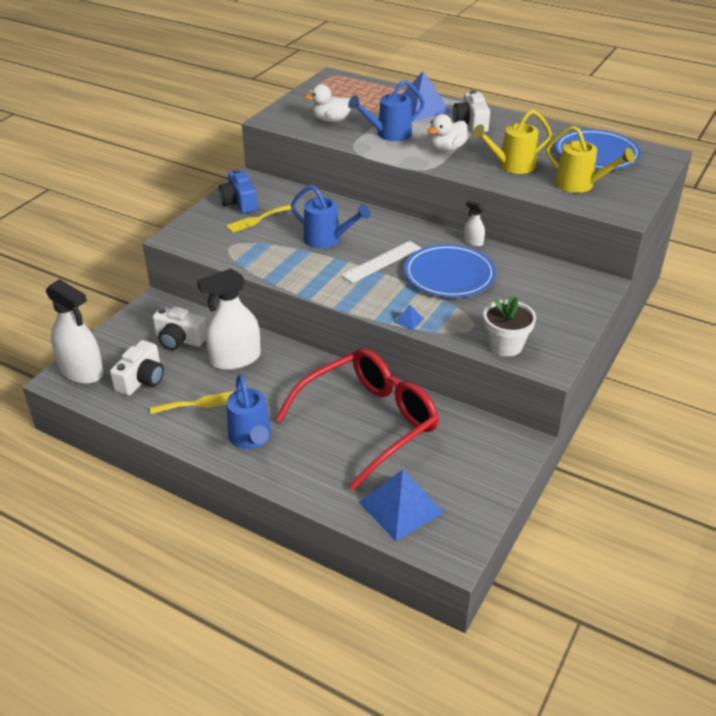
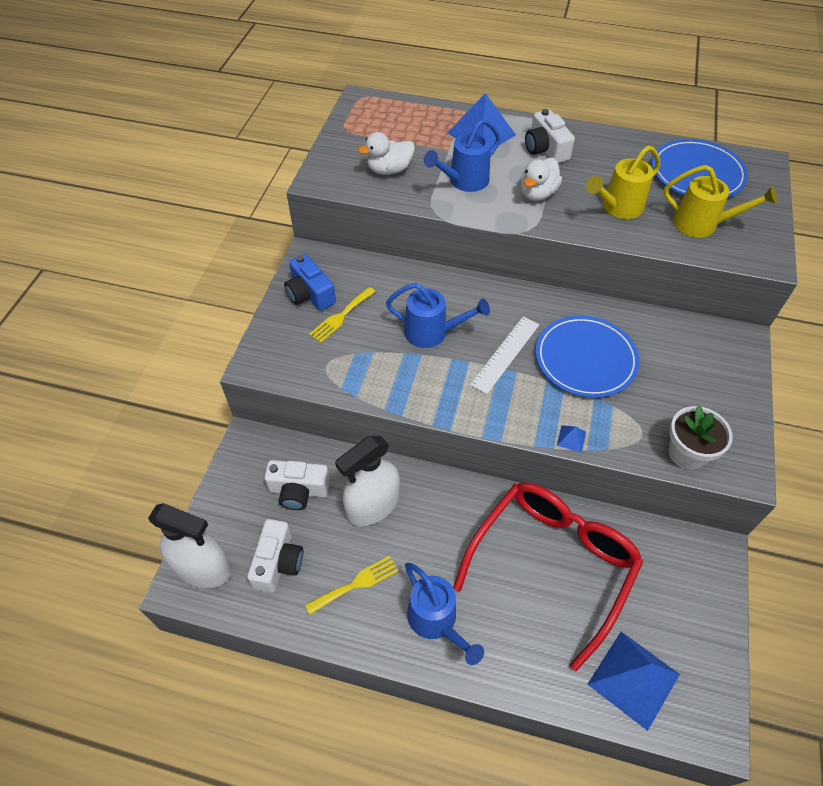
camera: 15 degrees left, 15 degrees up
white spray bottle [464,201,485,247] -> none

